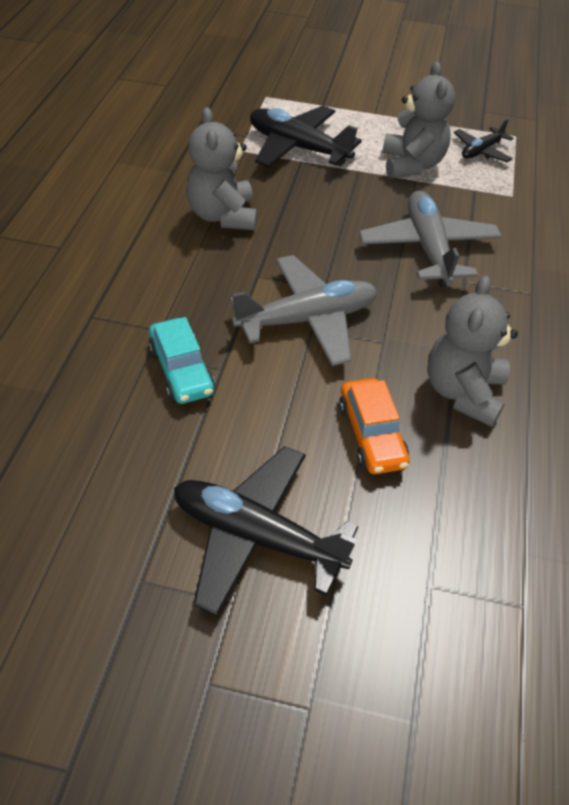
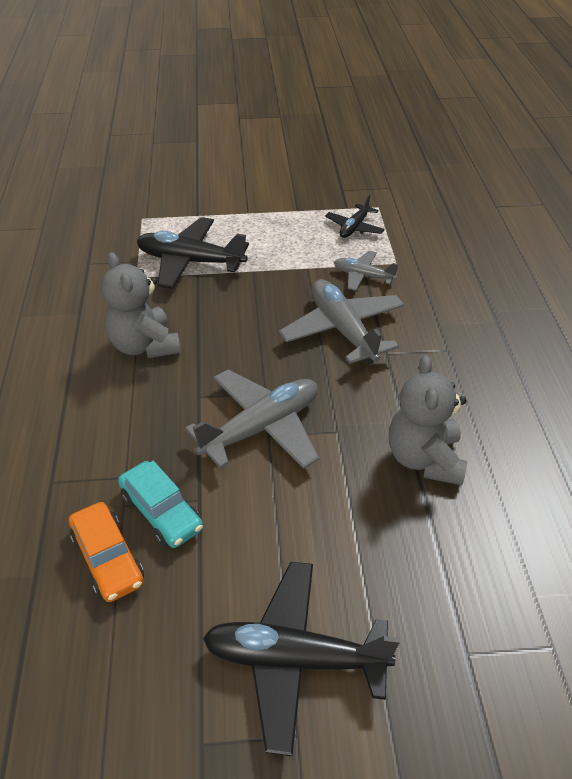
camera: 15 degrees left, 5 degrees down
orange car [339,378,410,474] -> orange car moved to [69,502,144,602]
grey teddy bear [382,62,455,178] -> none
none -> grey plane [334,251,398,291]

